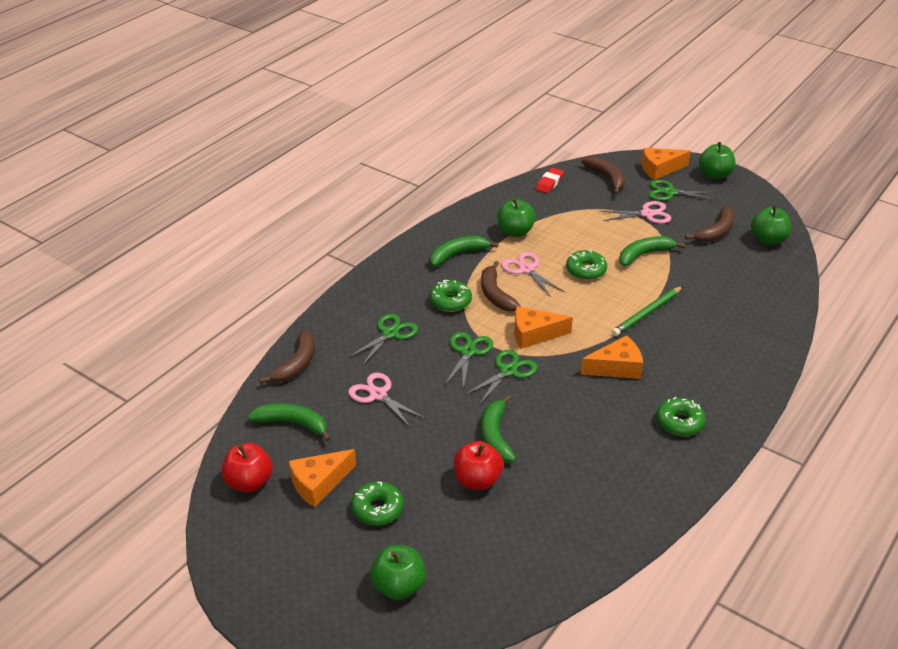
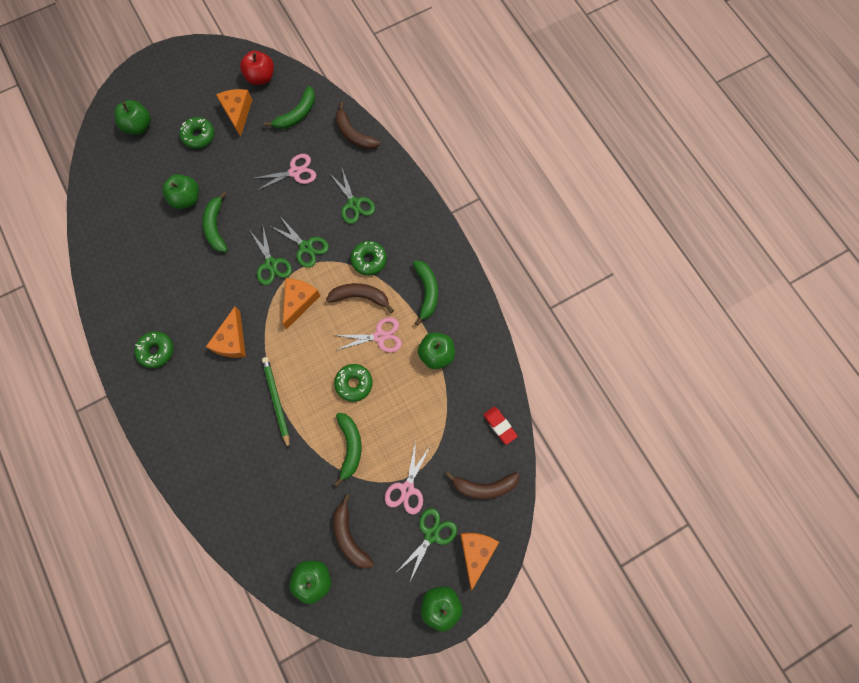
camera: 115 degrees right, 35 degrees up
red apple [453,441,504,490] -> green apple [162,174,199,209]
green banana [481,395,516,462] -> green banana turned 120 degrees counterclockwise [202,192,228,252]

